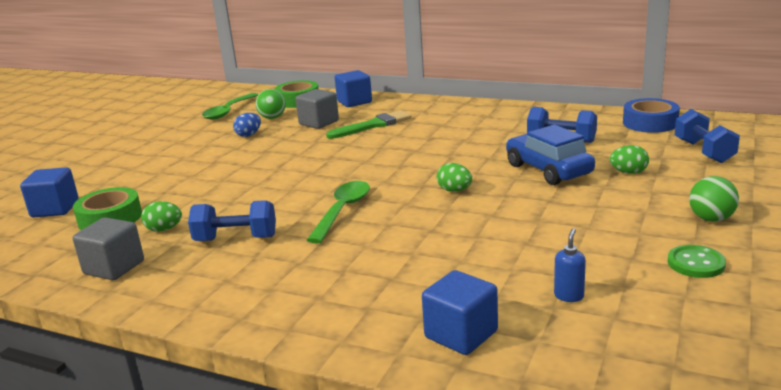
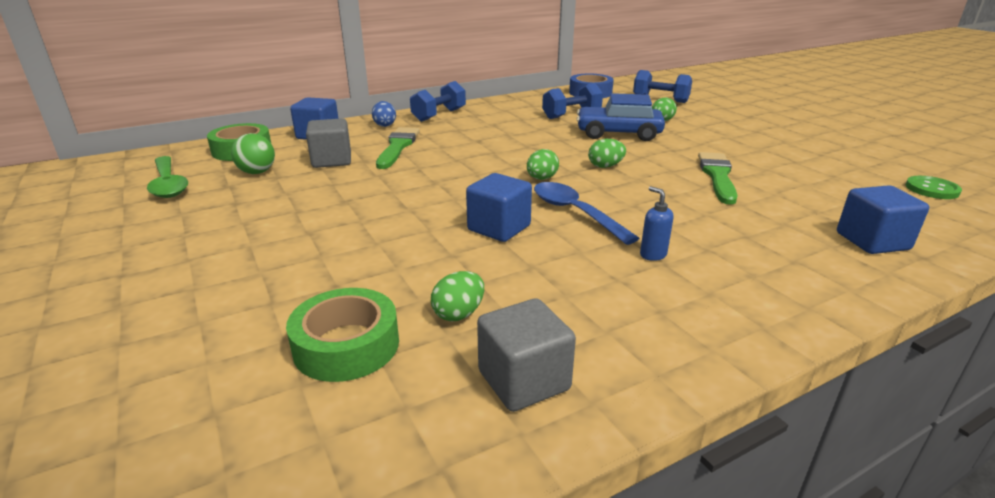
camera: 55 degrees left, 5 degrees up
blue cube [20,167,79,217] -> blue cube moved to [466,173,532,242]
blue dumbbell [188,200,276,241] -> blue dumbbell moved to [410,81,466,122]
blue egg [233,113,261,137] -> blue egg moved to [372,101,396,127]
green spoon [307,181,370,244] -> blue spoon [534,182,639,245]
blue soap dispenser [554,228,586,302] -> blue soap dispenser moved to [640,186,674,261]
green button [668,245,726,278] -> green button moved to [906,176,962,199]
green ball [689,176,739,222] -> none
none -> green egg [527,149,559,180]
none -> green brush [698,152,738,205]

